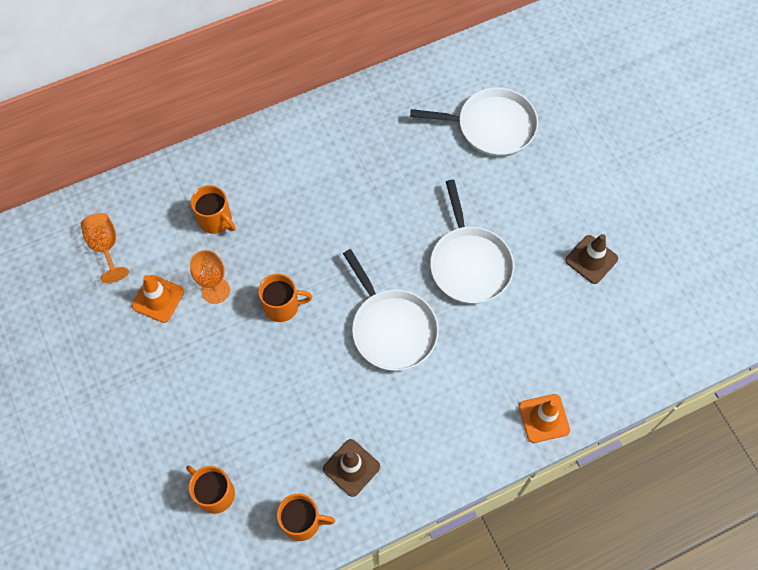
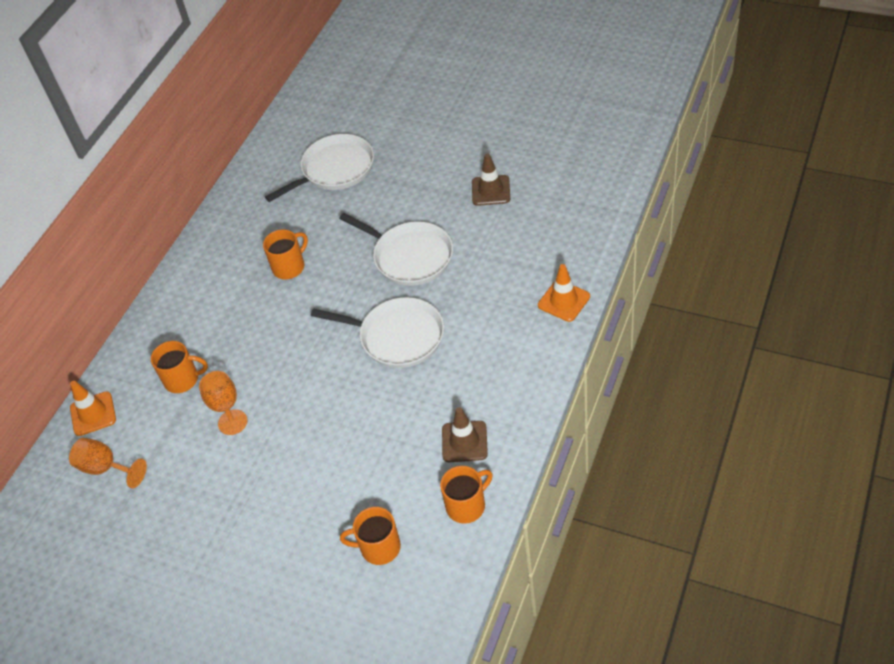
camera: 35 degrees left, 15 degrees down
orange traffic cone [132,275,184,323] -> orange traffic cone moved to [70,381,116,436]
orange mug [258,274,312,322] -> orange mug moved to [263,229,308,280]

